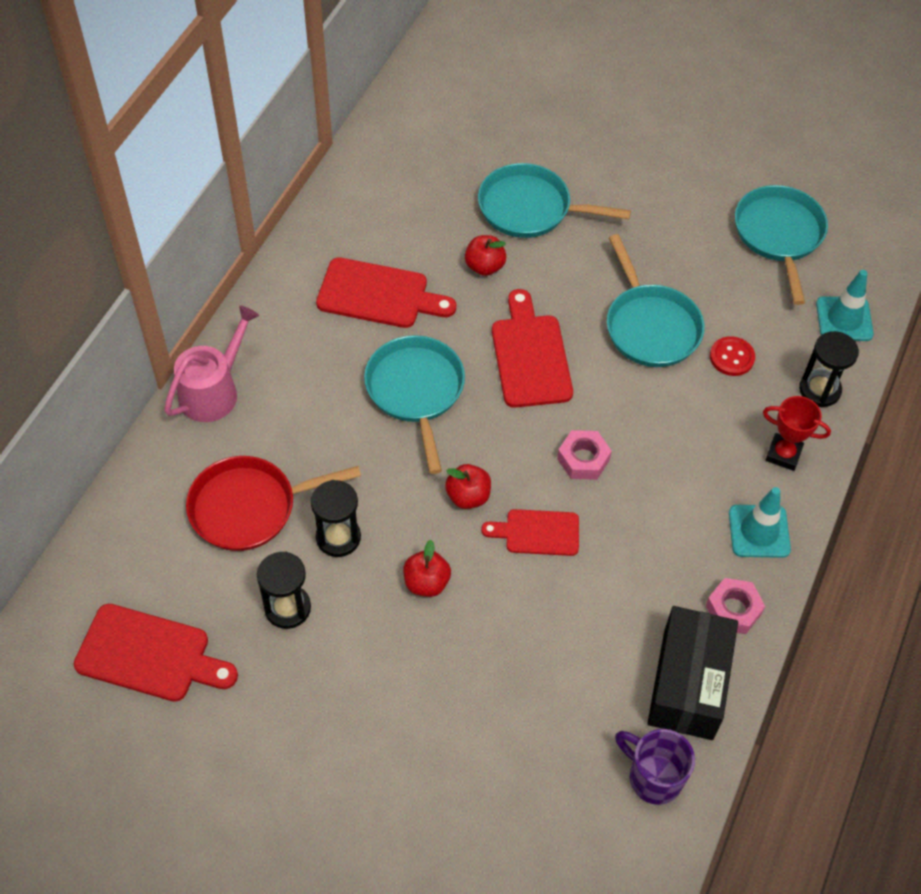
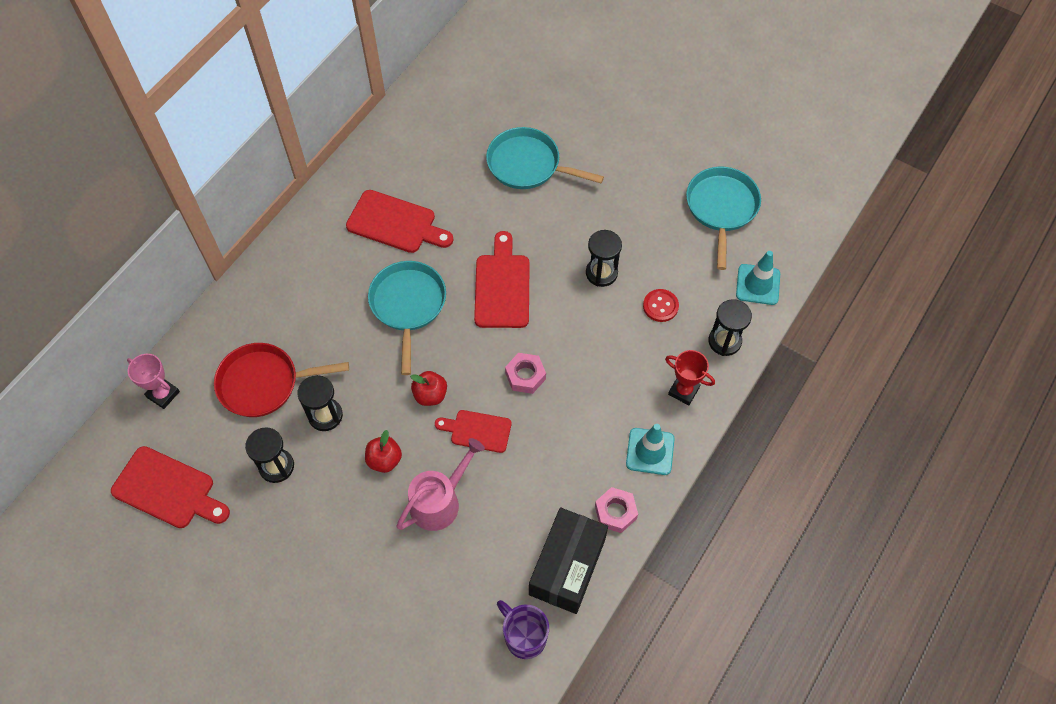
camera: 10 degrees right, 5 degrees up
pink watering can [164,305,259,422] -> pink watering can moved to [396,438,485,531]
red apple [465,235,507,276] -> none
turquoise pan [607,234,705,367] -> black hourglass [586,230,622,287]
none -> pink trophy [127,354,180,409]

